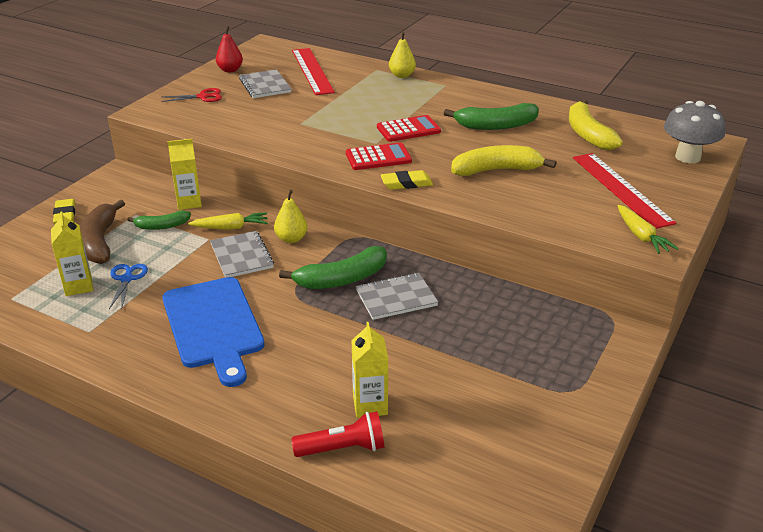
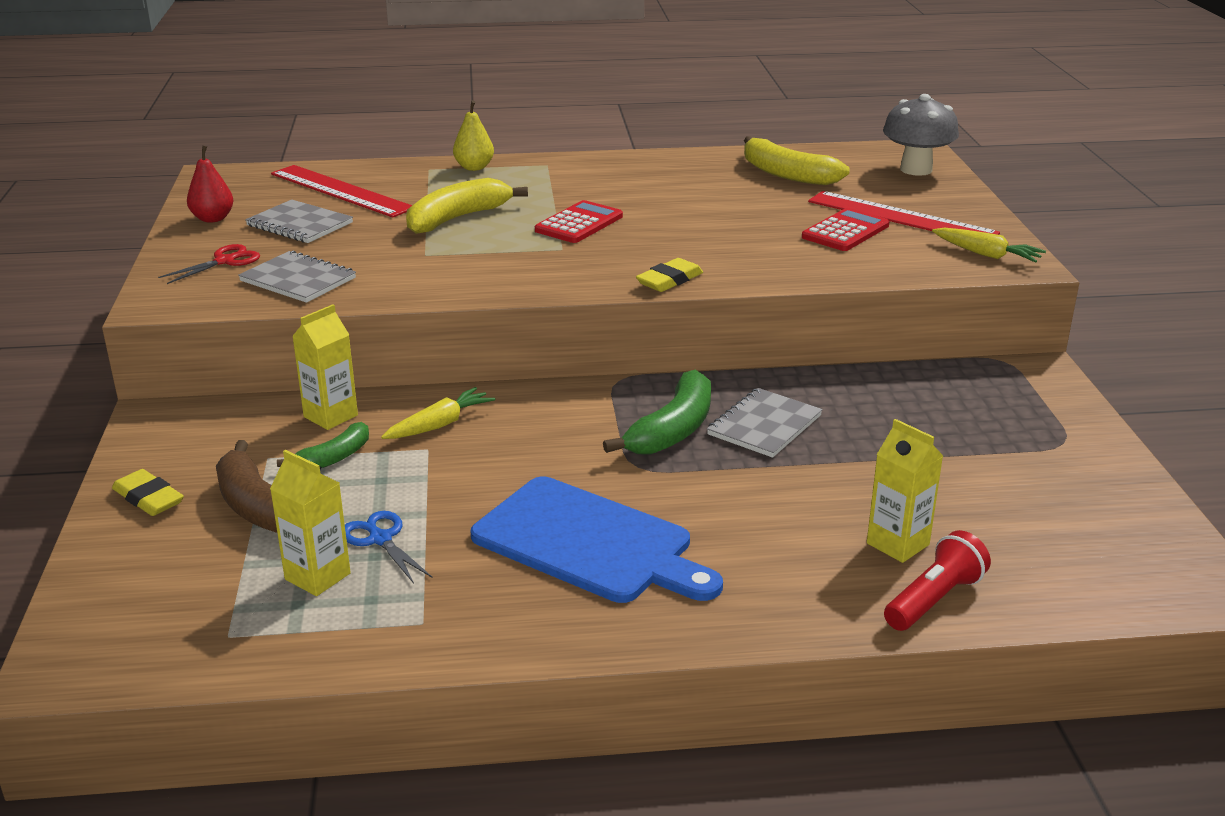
camera: 35 degrees left, 5 degrees down
grey notebook [210,231,274,278] -> grey notebook moved to [238,250,356,303]
yellow pear [274,190,308,243] -> none
red calculator [346,143,412,170] -> red calculator moved to [802,208,889,251]
green banana [444,103,539,130] -> none
yellow banana [451,145,556,176] -> yellow banana moved to [406,178,528,234]

